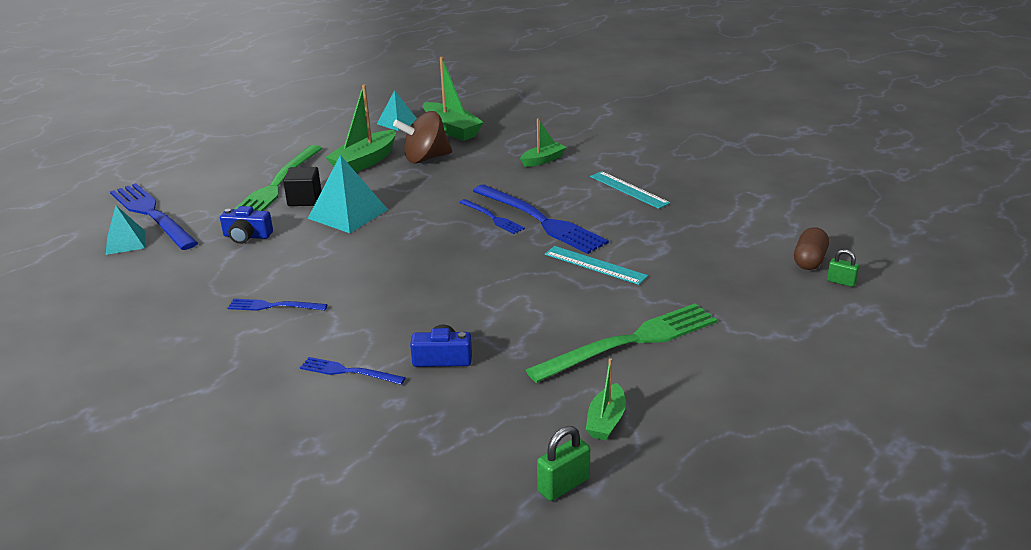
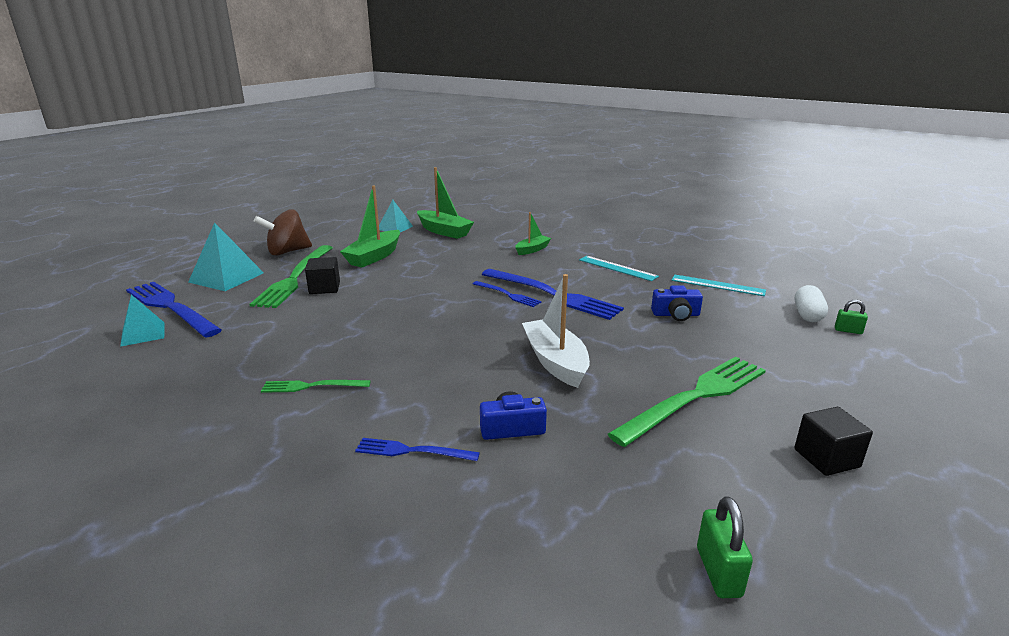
camera: 10 degrees left, 5 degrees down
blue camera [220,206,273,244] -> blue camera moved to [651,285,703,321]
blue fork [227,299,328,311] -> green fork [261,380,371,393]
turquoise pyramid [308,155,388,233] -> turquoise pyramid moved to [188,222,264,291]
brown spinning top [393,111,452,164] -> brown spinning top moved to [254,209,312,256]
green padlock [537,426,590,501] -> green padlock turned 45 degrees counterclockwise [697,497,753,598]
turquoise ruler [545,246,648,285] -> turquoise ruler moved to [671,275,766,296]
green boat [586,358,626,440] -> none
brown capsule [794,227,829,270] -> white capsule [795,285,828,322]
none -> white boat [522,274,590,388]
none -> black cube [794,407,873,476]

